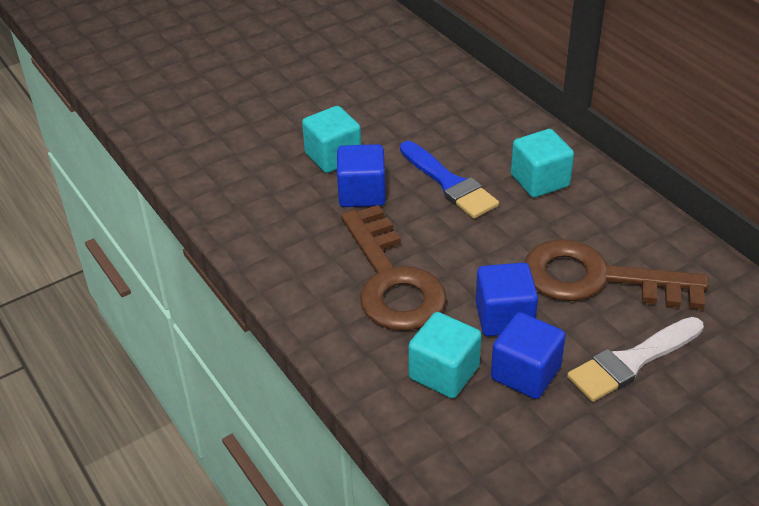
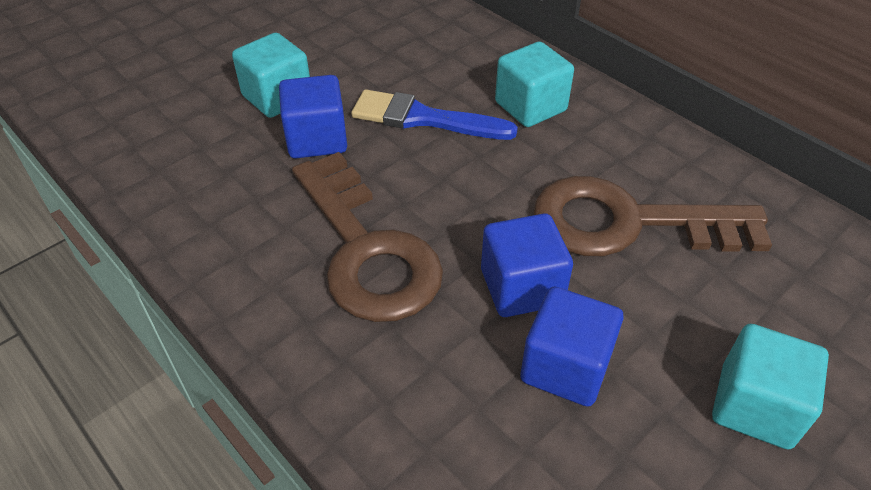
camera: 10 degrees left, 5 degrees up
blue brush [400,141,499,219] -> blue brush turned 150 degrees clockwise [351,89,518,140]
turquoise cube [408,312,482,398] -> turquoise cube moved to [712,324,829,449]
white brush [567,317,704,402] -> none

